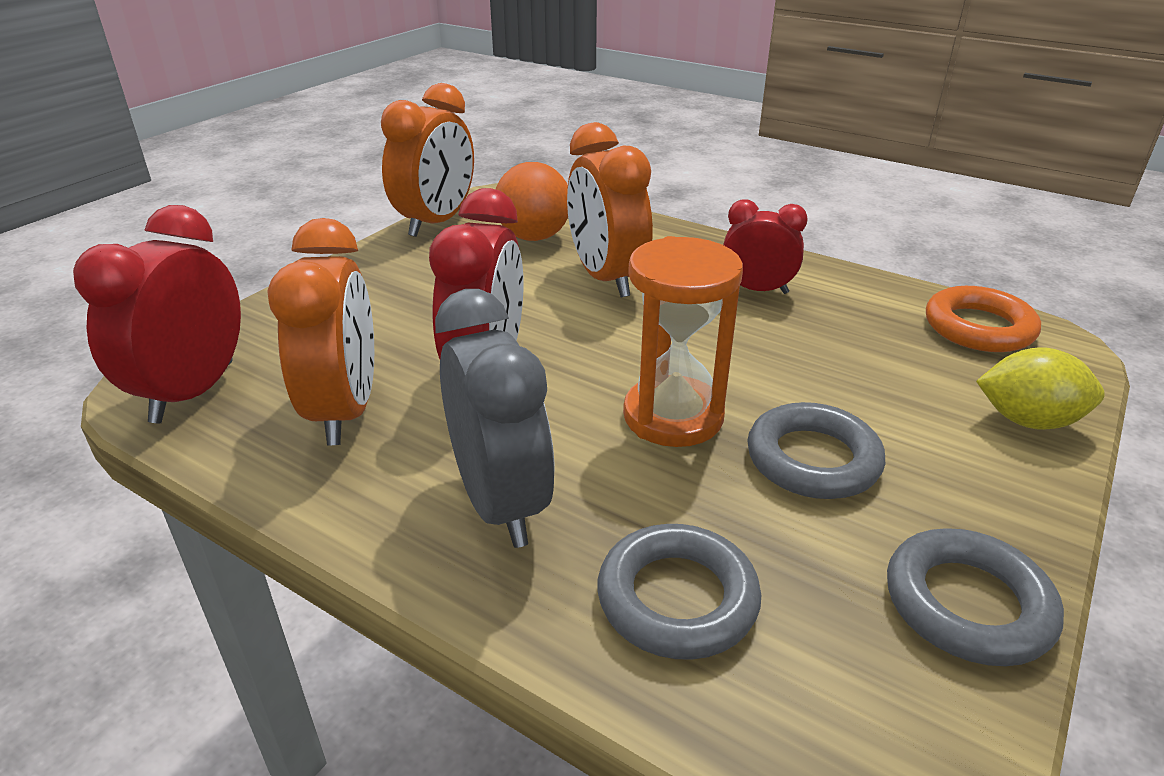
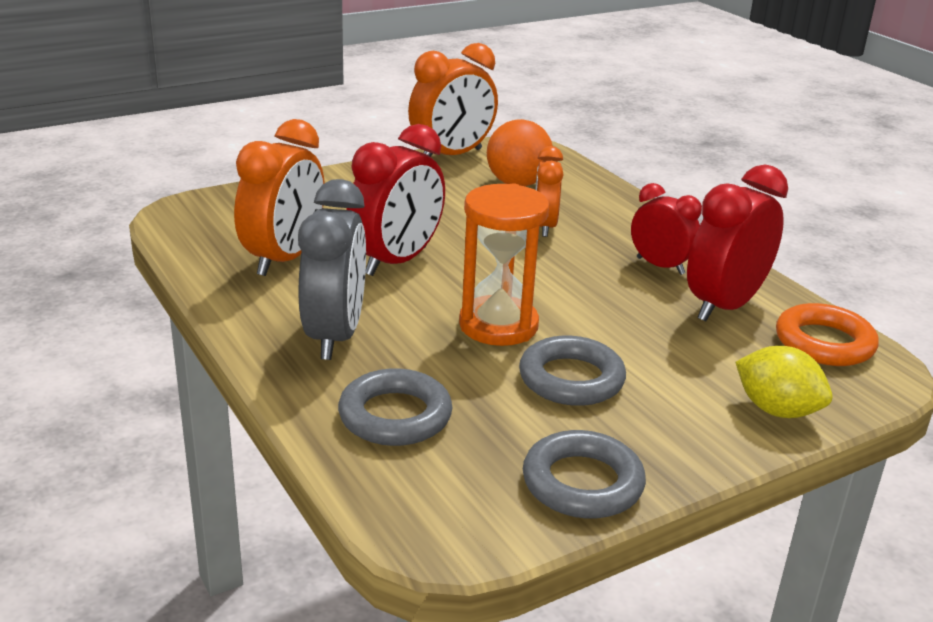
camera: 25 degrees right, 5 degrees down
red clock [73,205,241,423] -> red clock moved to [687,165,788,321]
orange clock [567,122,653,297] -> orange clock [535,146,564,237], size x0.62

